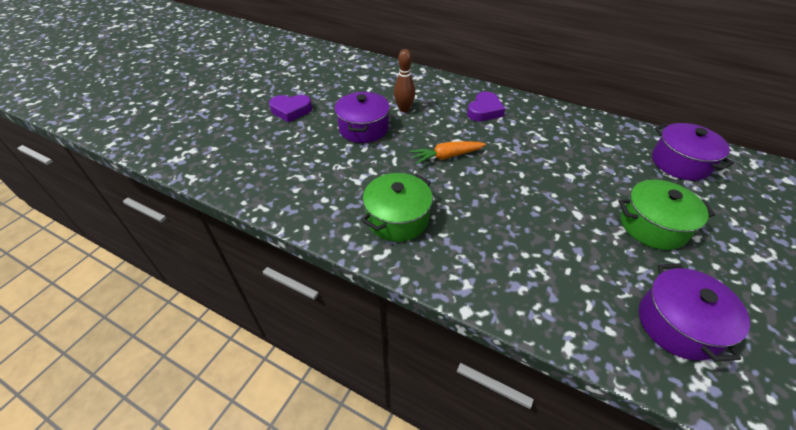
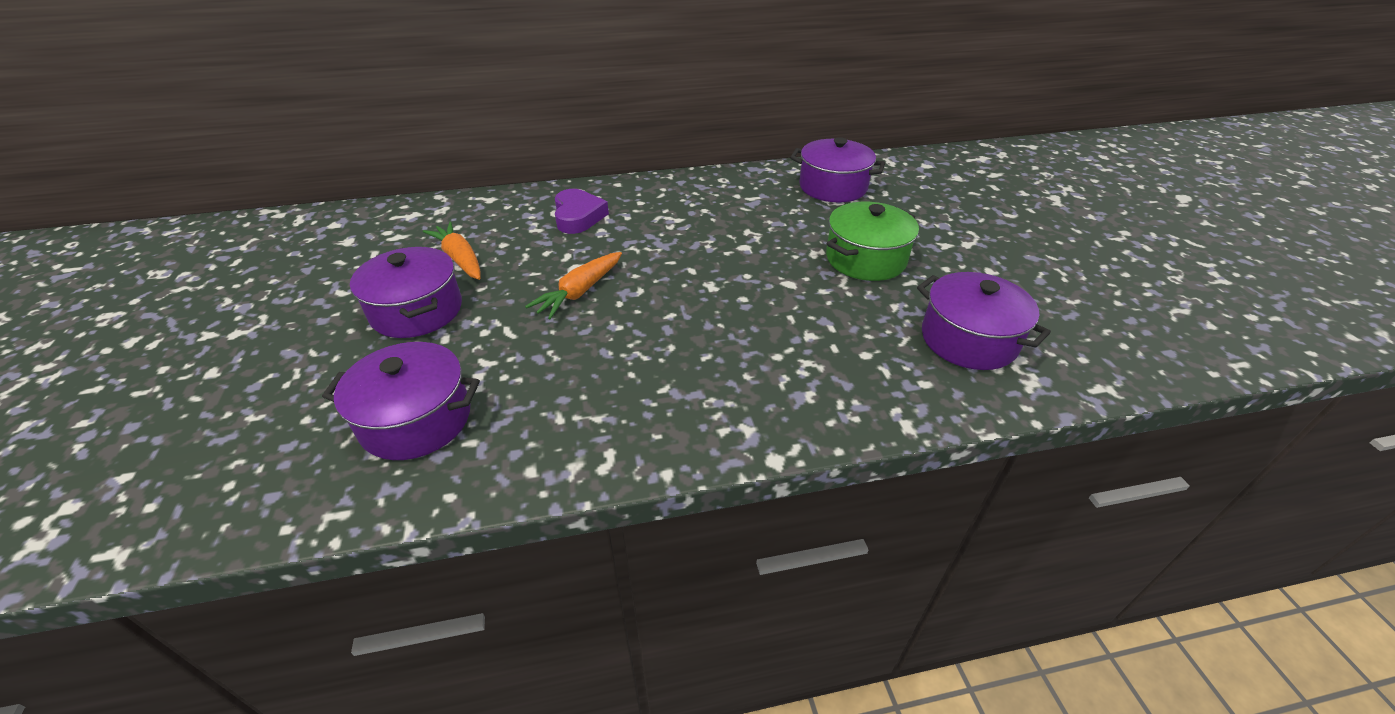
camera: 40 degrees left, 5 degrees down
purple heart [269,95,312,122] -> none
green pot [361,173,433,242] -> none
brown bowling pin [394,49,415,112] -> orange carrot [423,222,481,280]
none -> purple pot [322,342,480,460]

